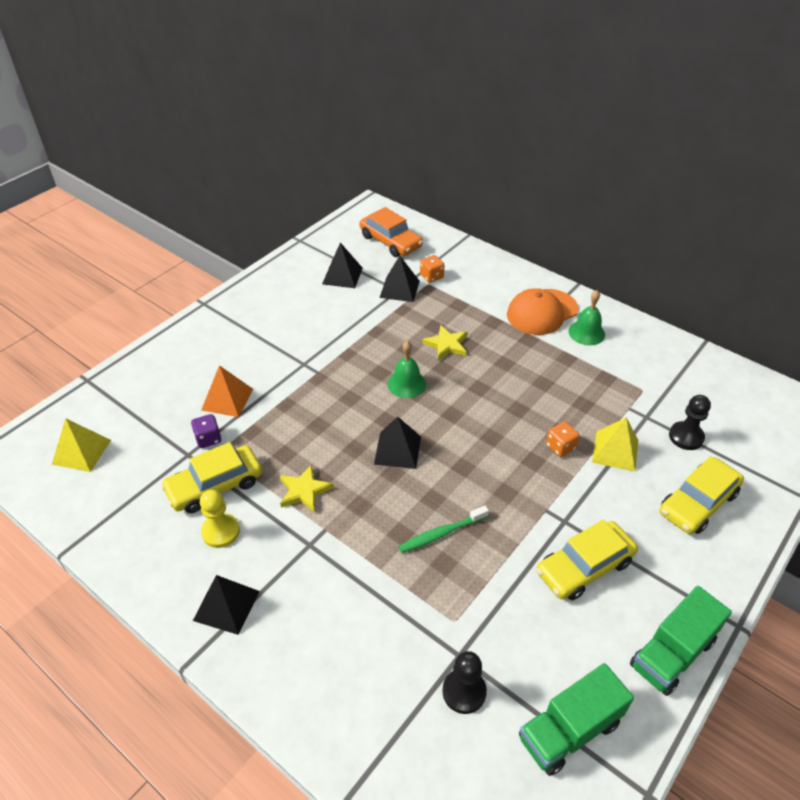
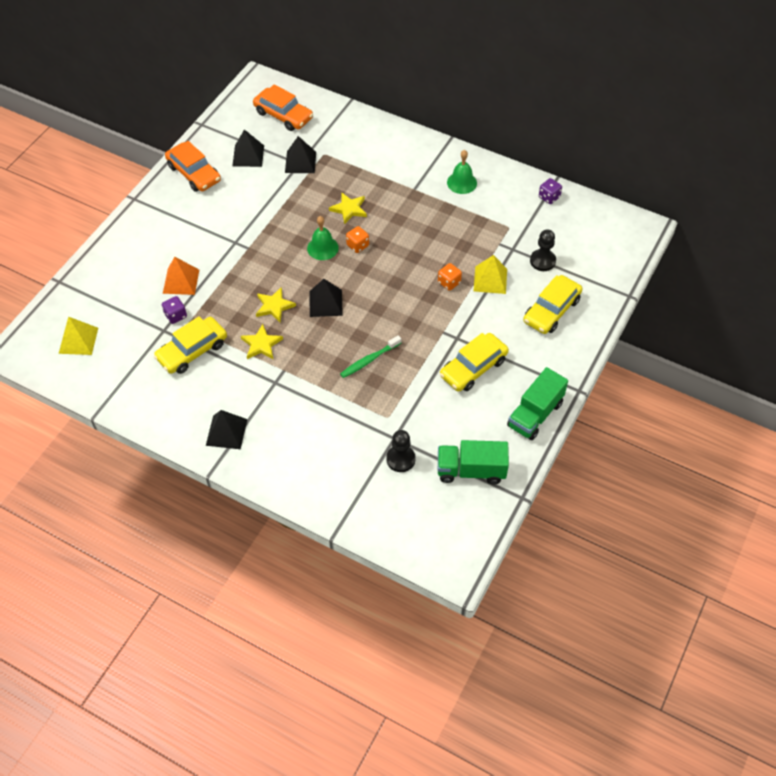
camera: 10 degrees left, 10 degrees up
yellow pawn [200,490,240,548] -> none
orange dice [420,255,445,283] -> orange dice moved to [346,226,369,253]
orange cap [507,288,579,335] -> none
green truck [519,663,634,776] -> green truck turned 45 degrees clockwise [438,440,509,485]
none -> orange car [165,141,221,192]
none -> yellow star [256,287,296,322]
none -> purple dice [539,178,562,204]

